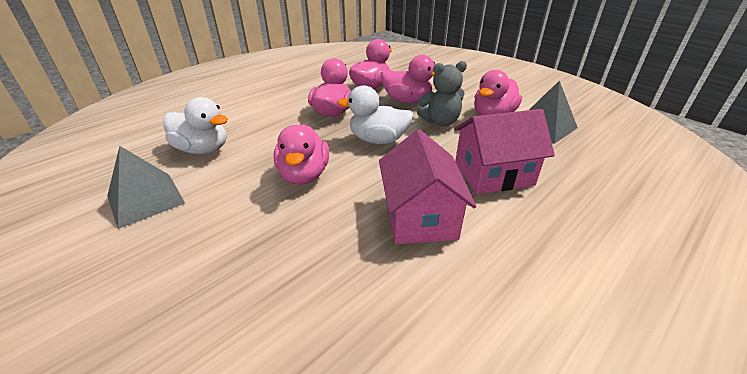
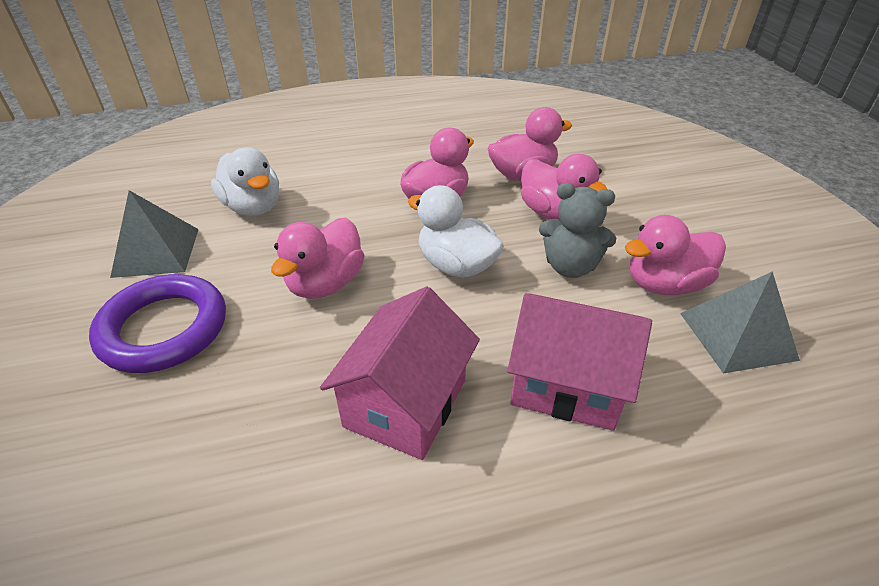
camera: 30 degrees right, 5 degrees up
none -> purple ring [89,274,226,373]

